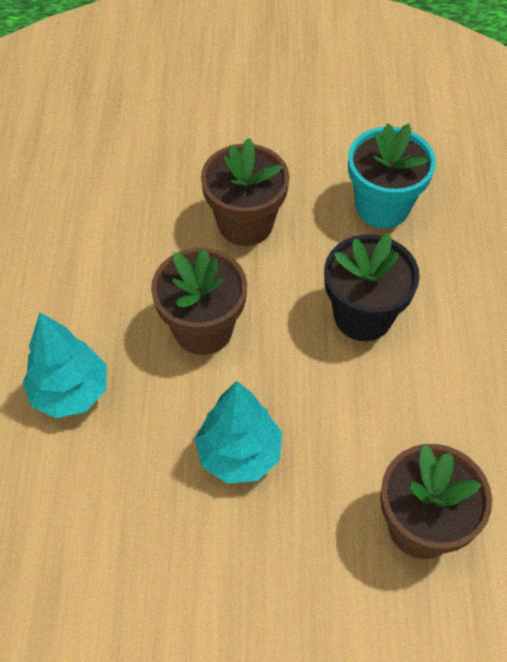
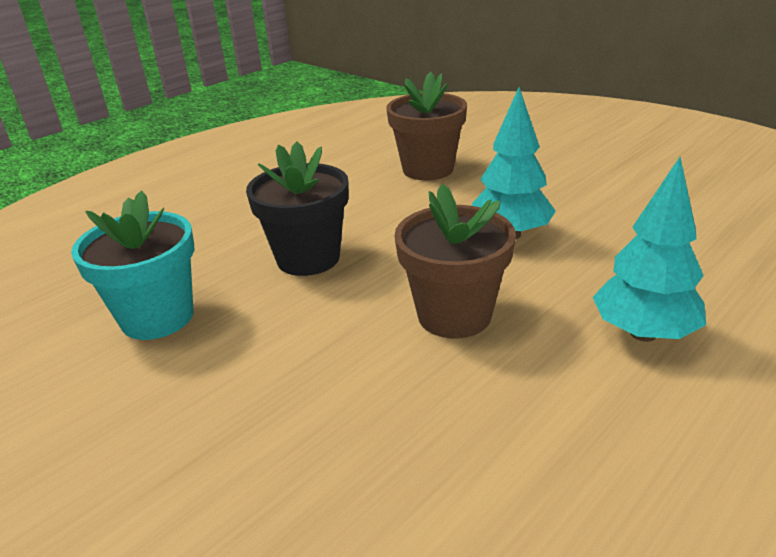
camera: 135 degrees left, 25 degrees down
brown flower pot [201,138,289,246] -> none

